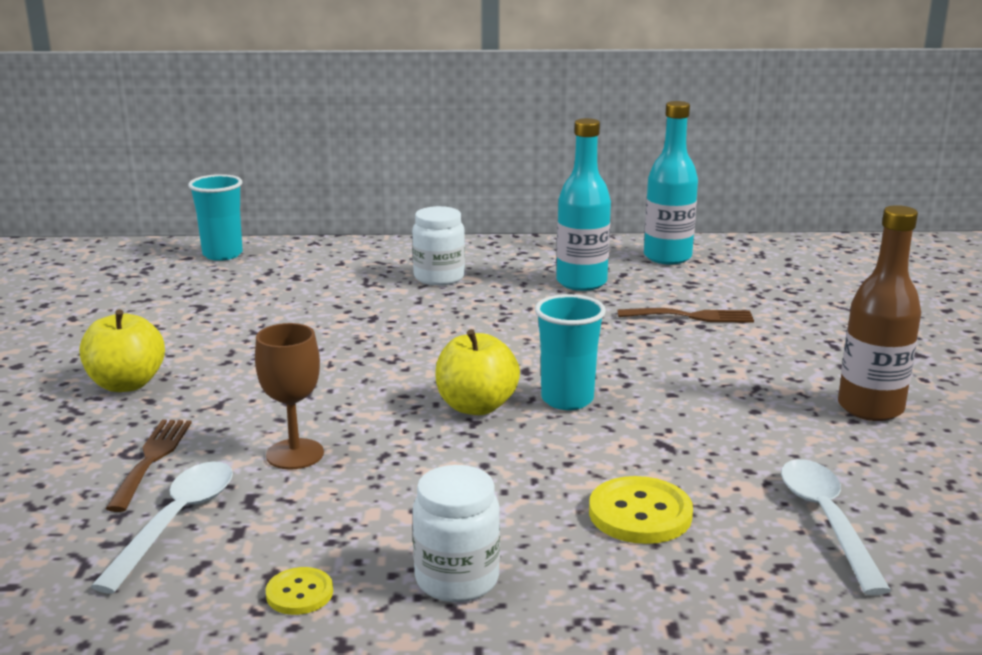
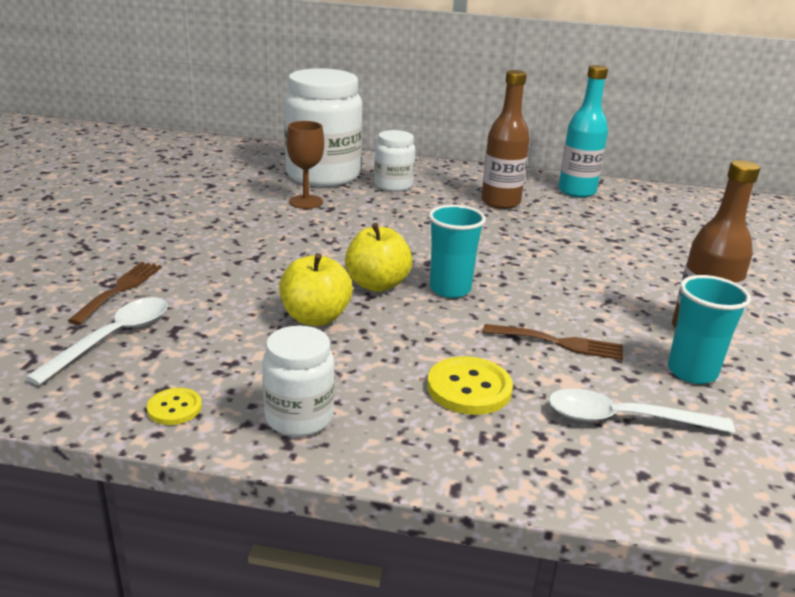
camera: 10 degrees right, 5 degrees up
yellow apple [80,309,165,392] -> yellow apple moved to [279,253,353,326]
turquoise cup [188,174,243,261] -> turquoise cup moved to [668,275,751,384]
brown goblet [255,323,324,469] -> brown goblet moved to [286,121,324,209]
turquoise bottle [556,118,611,291] -> brown bottle [481,70,530,209]
brown fork [617,308,754,323] -> brown fork moved to [483,324,623,360]
white spoon [781,459,891,595] -> white spoon turned 90 degrees counterclockwise [548,389,735,433]
none -> white jar [284,68,362,187]

